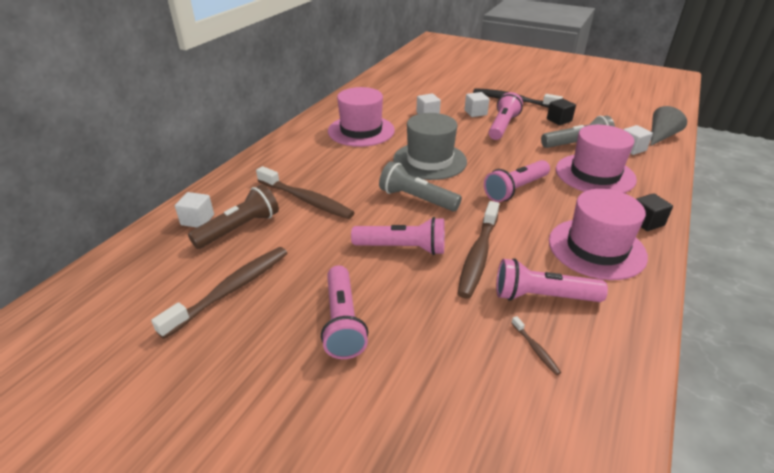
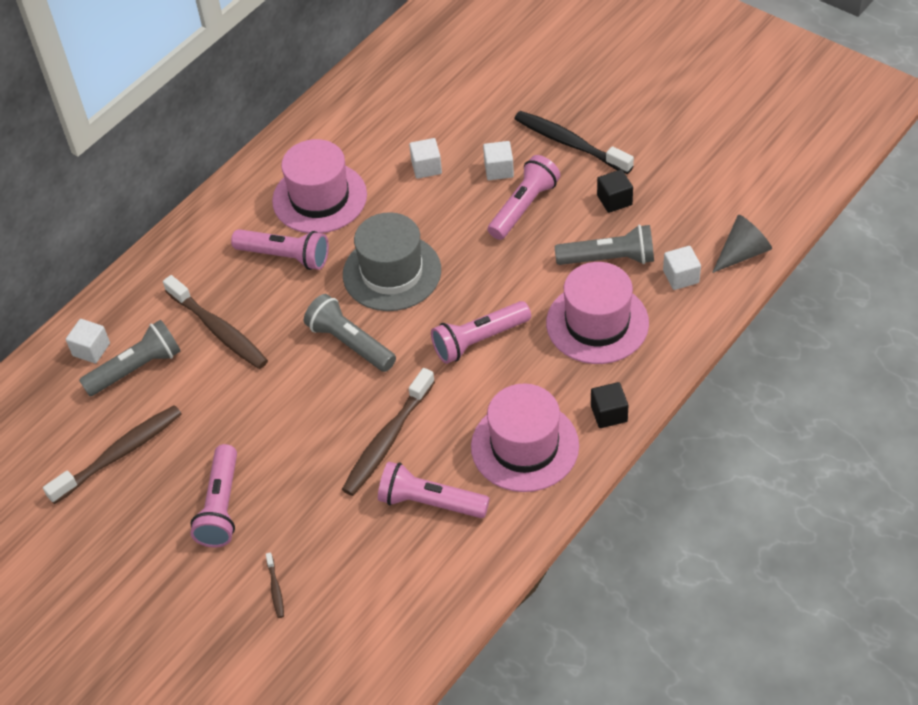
camera: 15 degrees right, 15 degrees up
brown flashlight [188,184,279,249] -> grey flashlight [79,320,181,396]
pink flashlight [351,217,445,255] -> pink flashlight moved to [231,229,329,270]
brown toothbrush [511,316,561,375] -> brown toothbrush moved to [266,552,284,618]

